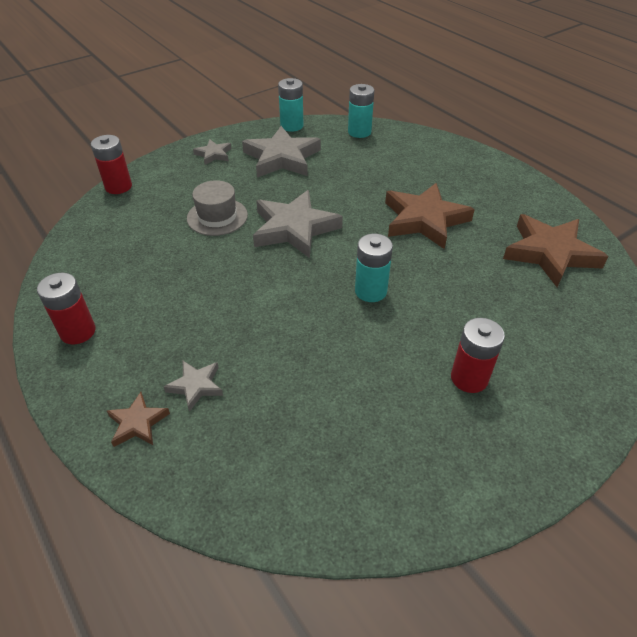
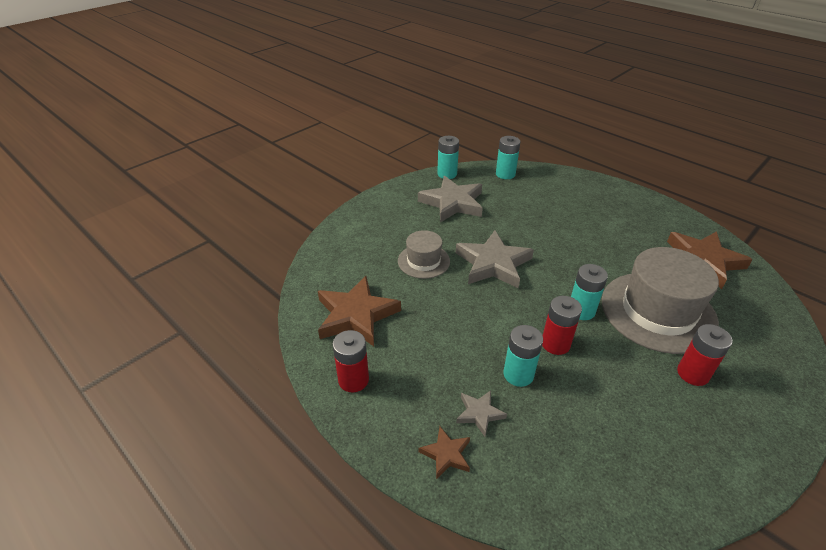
camera: 10 degrees left, 5 degrees down
red battery [91,135,132,194] -> red battery moved to [542,296,582,355]
grey star [193,140,232,165] -> none
brown star [385,183,475,249] -> brown star moved to [318,276,401,346]
none -> turquoise battery [504,325,543,387]
none -> grey hat [602,247,719,354]

